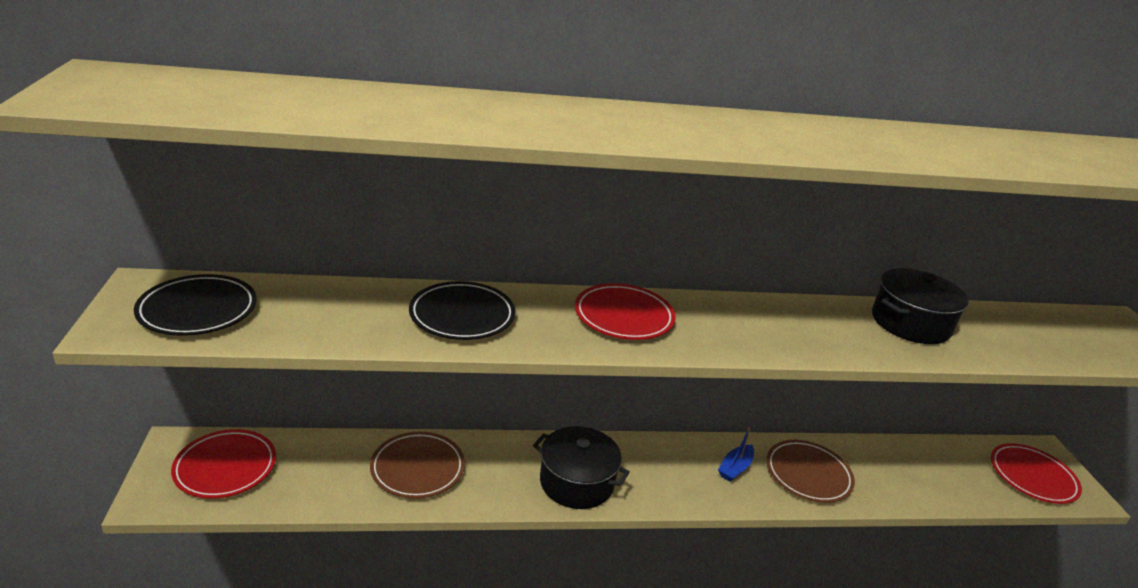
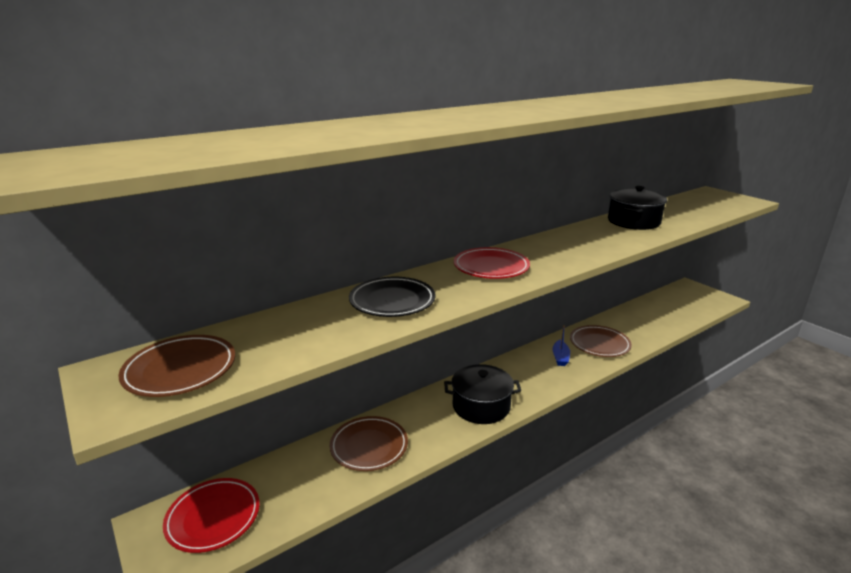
camera: 25 degrees left, 5 degrees down
black plate [134,274,257,336] -> brown plate [119,335,235,397]
red plate [991,443,1082,504] -> none

